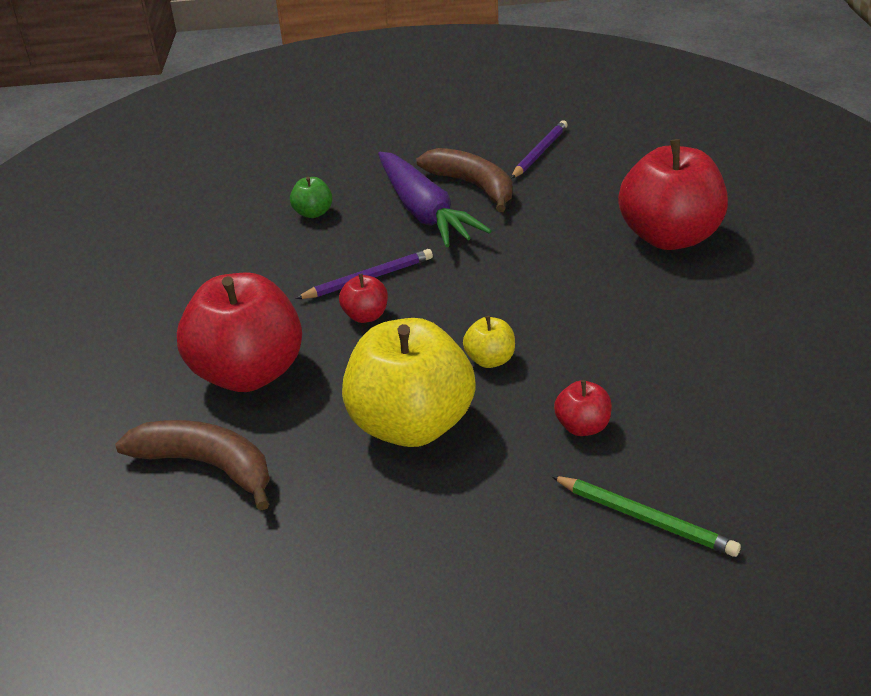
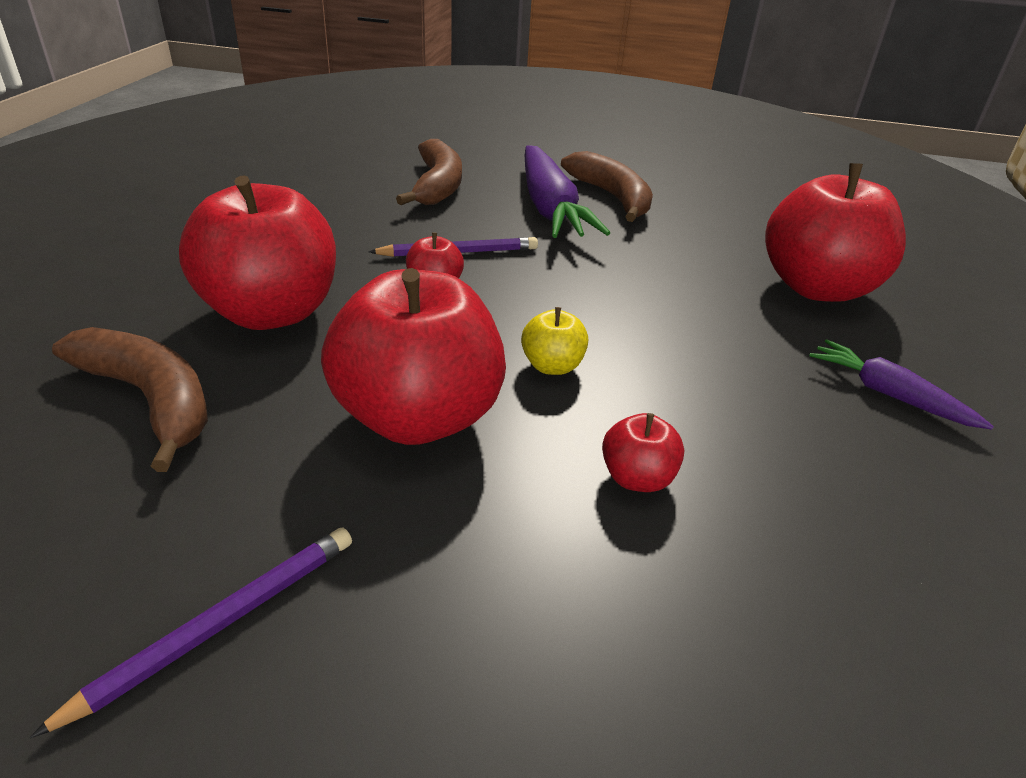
camera: 10 degrees right, 0 degrees up
green apple [290,177,332,218] -> brown banana [396,139,462,205]
yellow apple [342,318,476,447] -> red apple [321,268,506,445]
purple pencil [511,120,568,179] -> purple pencil moved to [30,528,352,738]
green pencil [551,476,741,557] -> none
none -> purple carrot [809,339,994,430]

